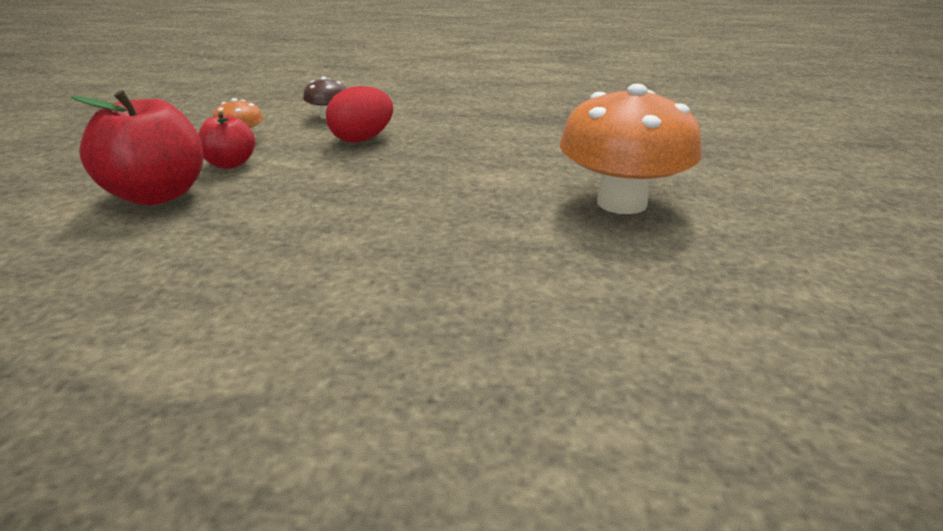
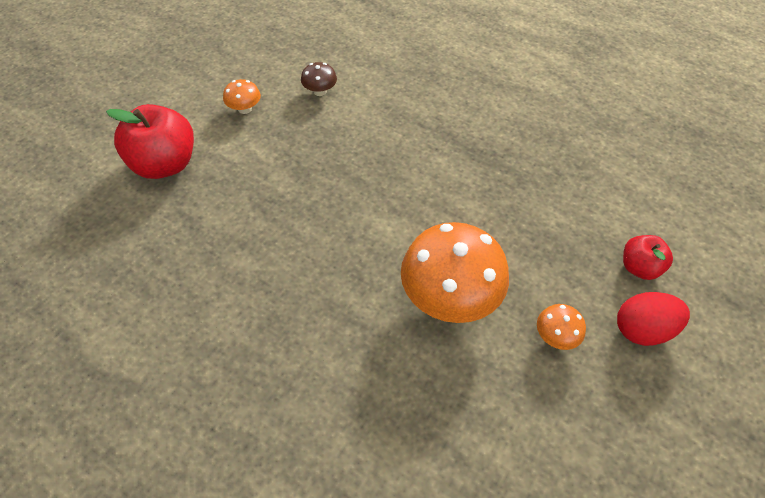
camera: 25 degrees right, 25 degrees up
red apple [198,112,255,168] -> red apple moved to [623,235,673,280]
red egg [326,86,393,143] -> red egg moved to [617,292,690,346]
none -> orange mushroom [537,304,586,350]

